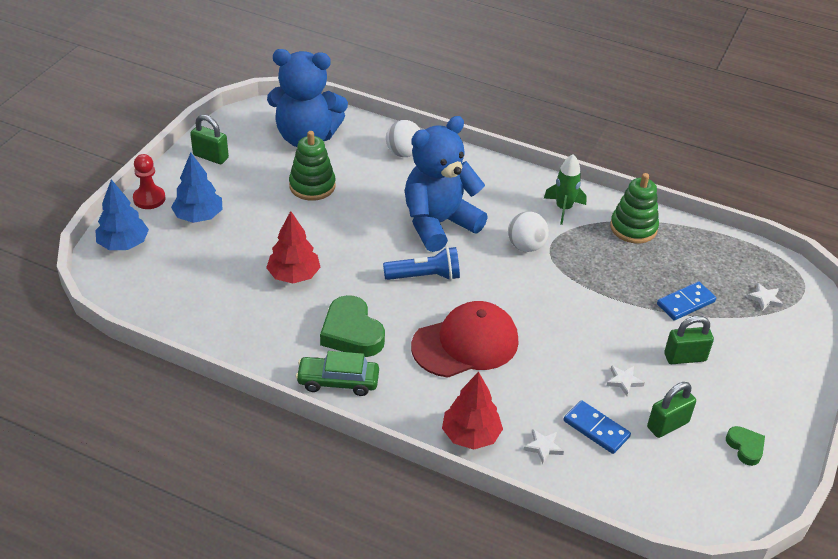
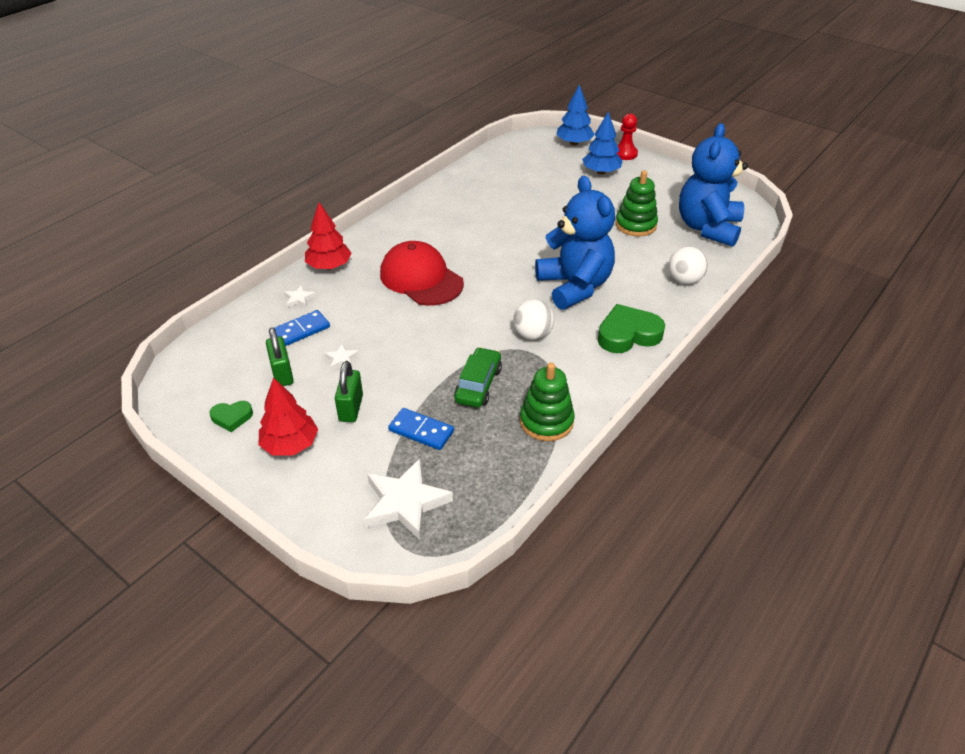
camera: 105 degrees right, 0 degrees up
green padlock [190,115,229,164] -> none
red tree [266,211,320,283] -> red tree moved to [259,377,318,456]
green car [296,351,379,396] -> green car moved to [454,347,502,408]
green heart [320,295,385,357] -> green heart moved to [598,304,665,353]
blue flashlight [383,247,460,280] -> none
red cap [411,301,519,377] -> red cap turned 150 degrees clockwise [380,241,464,306]
green rocket [544,154,587,225] -> none
blue domino [657,282,716,320] -> blue domino turned 45 degrees counterclockwise [388,408,454,450]
white star [747,283,783,311] -> white star [364,459,453,540], size x2.20

